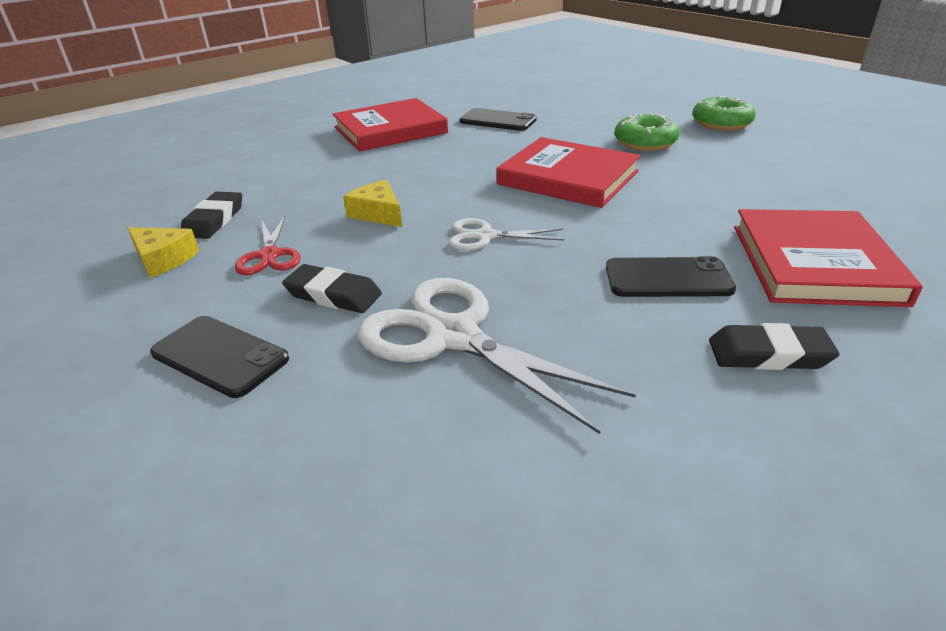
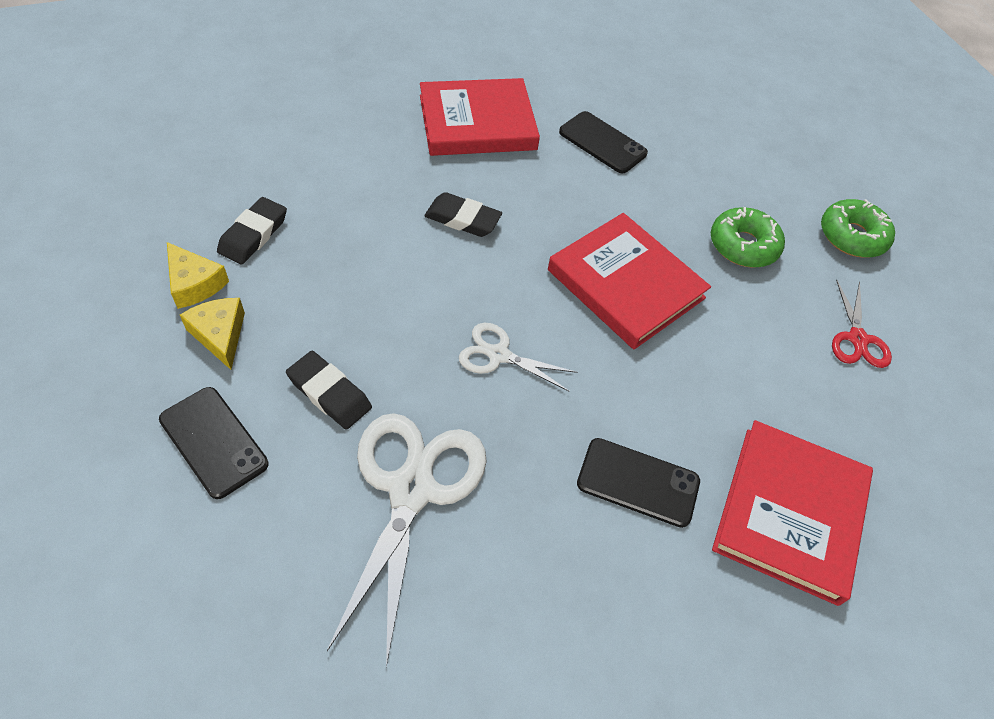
camera: 10 degrees right, 20 degrees up
red scissors [234,216,301,275] -> red scissors moved to [832,280,892,368]
yellow cheese [343,180,402,227] -> yellow cheese moved to [180,298,245,370]
white scissors [357,278,636,434] -> white scissors turned 45 degrees clockwise [327,413,487,667]
black eraser [709,323,839,370] -> black eraser moved to [424,192,502,237]

